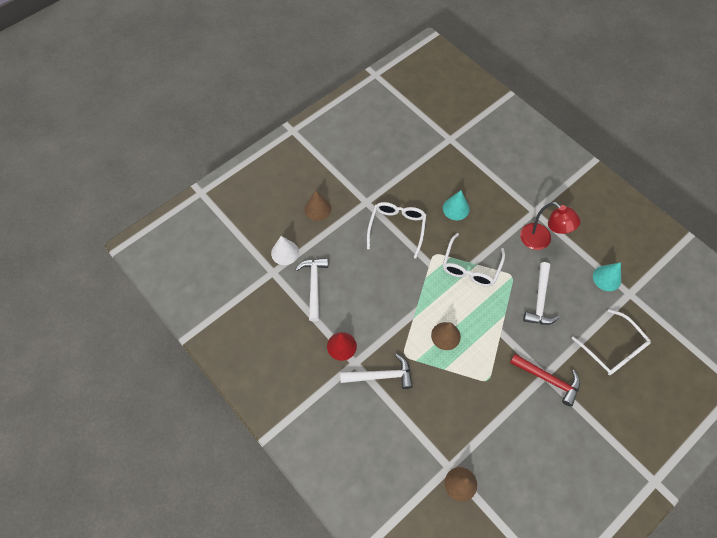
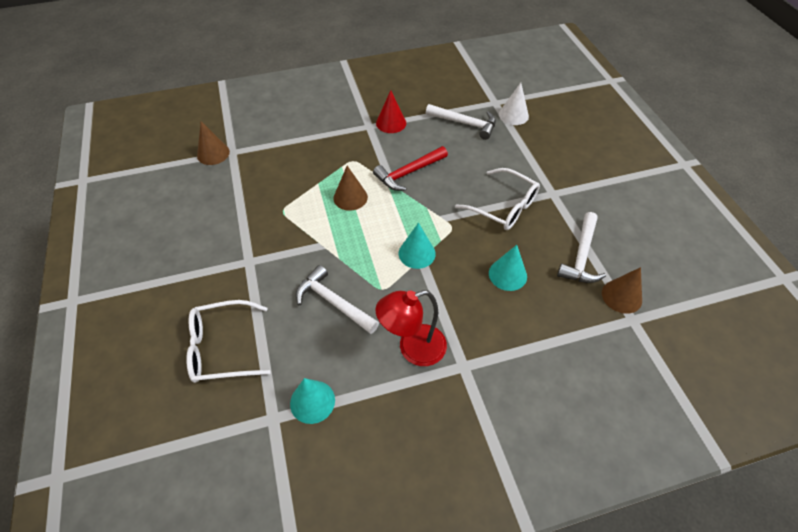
camera: 115 degrees right, 10 degrees down
brown cone [305,191,331,221] -> brown cone moved to [602,267,642,314]
white hammer [340,354,413,389] -> white hammer moved to [557,212,606,283]
white glasses [443,233,505,287] -> turquoise cone [399,223,436,269]
red hammer [510,354,580,407] -> red hammer moved to [373,146,448,191]

